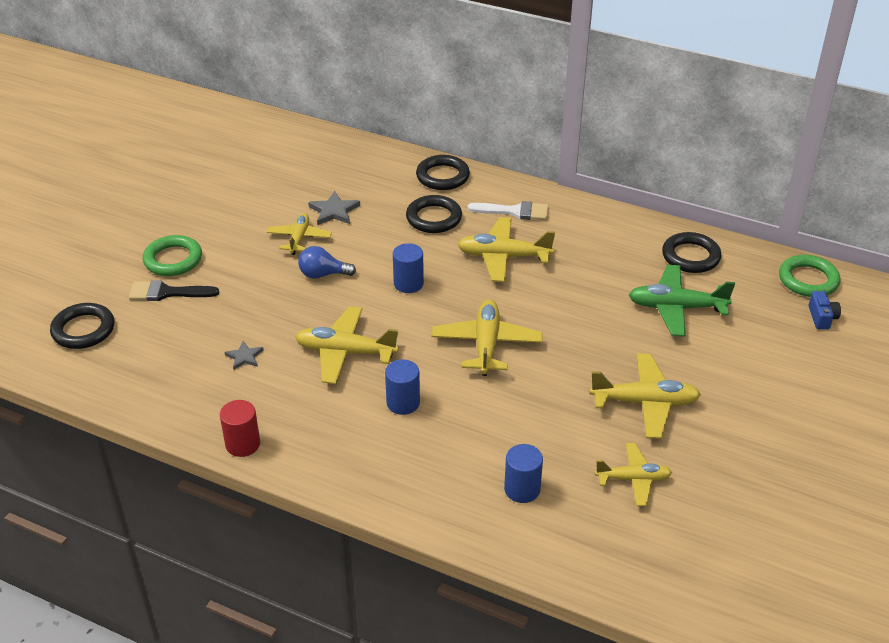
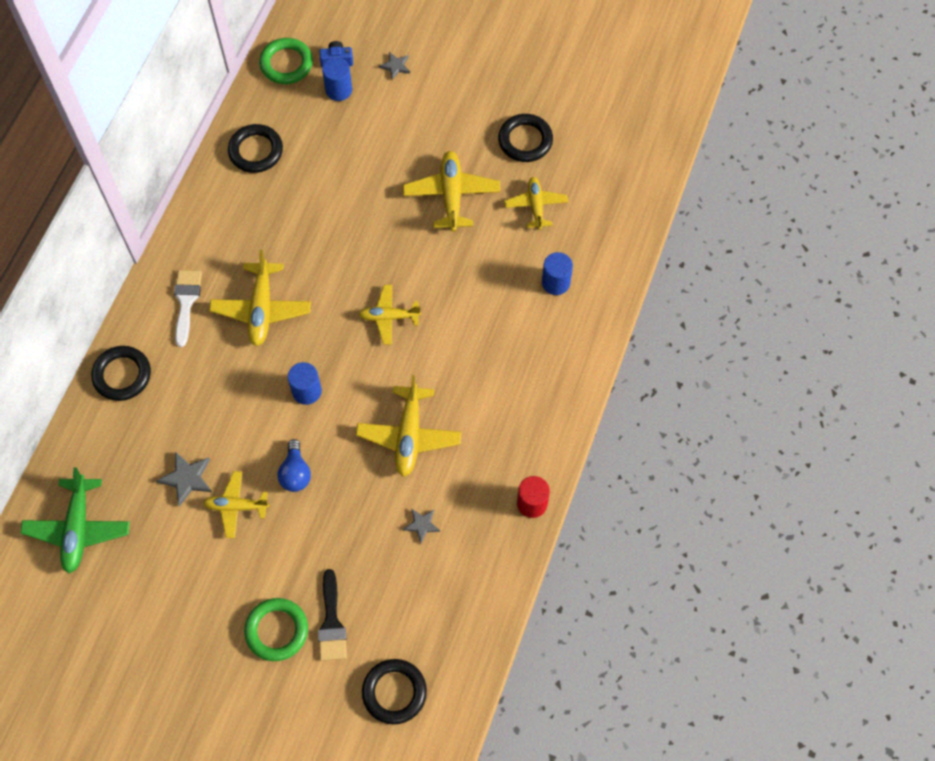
camera: 95 degrees left, 25 degrees up
blue cylinder [385,359,420,415] -> blue cylinder moved to [322,58,352,101]
black ring [406,195,462,233] -> black ring moved to [498,114,553,162]
yellow plane [432,299,543,376] -> yellow plane [359,285,421,345], size x0.65
green plane [629,265,735,337] -> green plane moved to [20,467,130,573]
none -> grey star [379,52,410,80]

